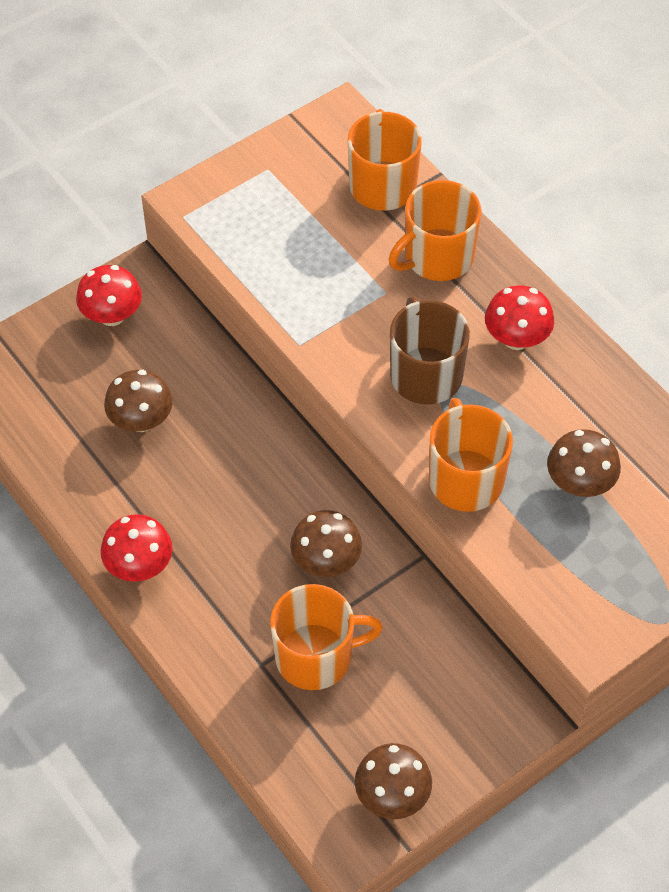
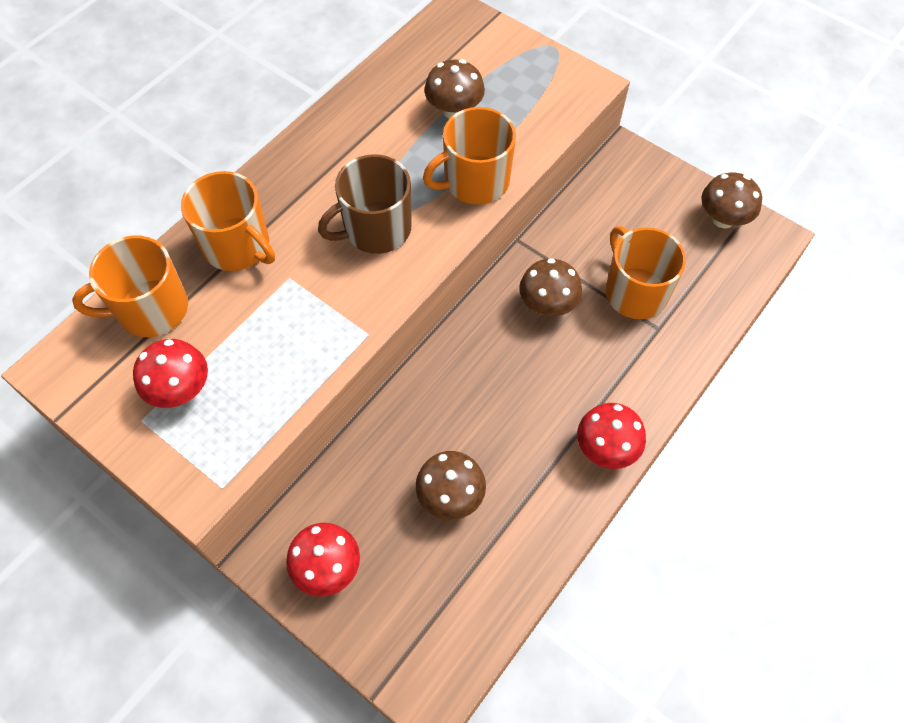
camera: 105 degrees left, 5 degrees up
red mushroom [485,285,554,350] -> red mushroom moved to [133,339,208,408]

